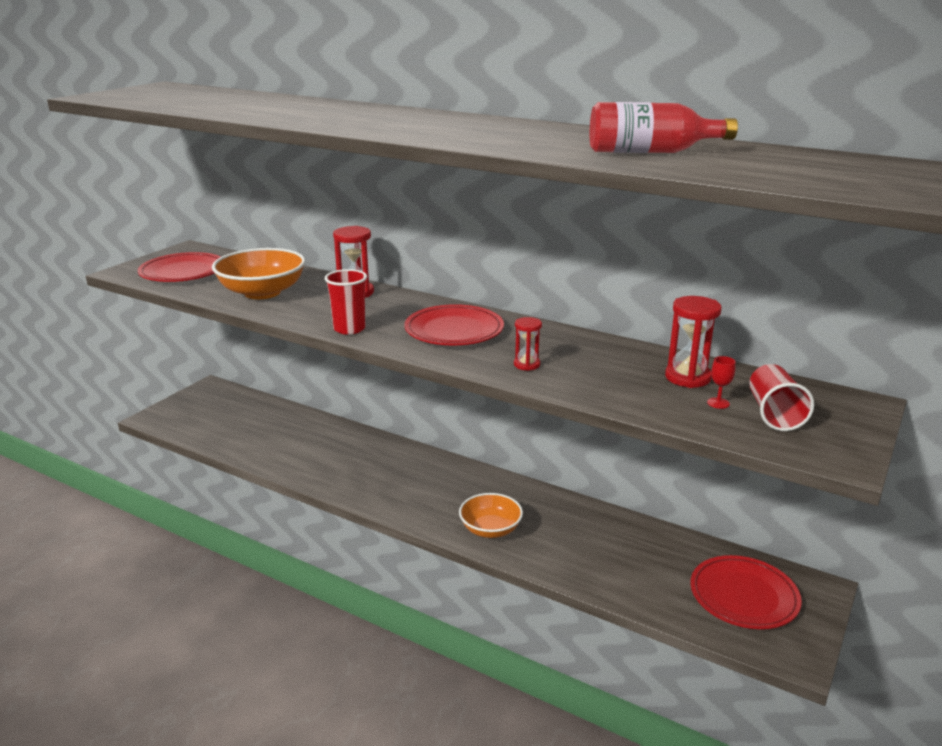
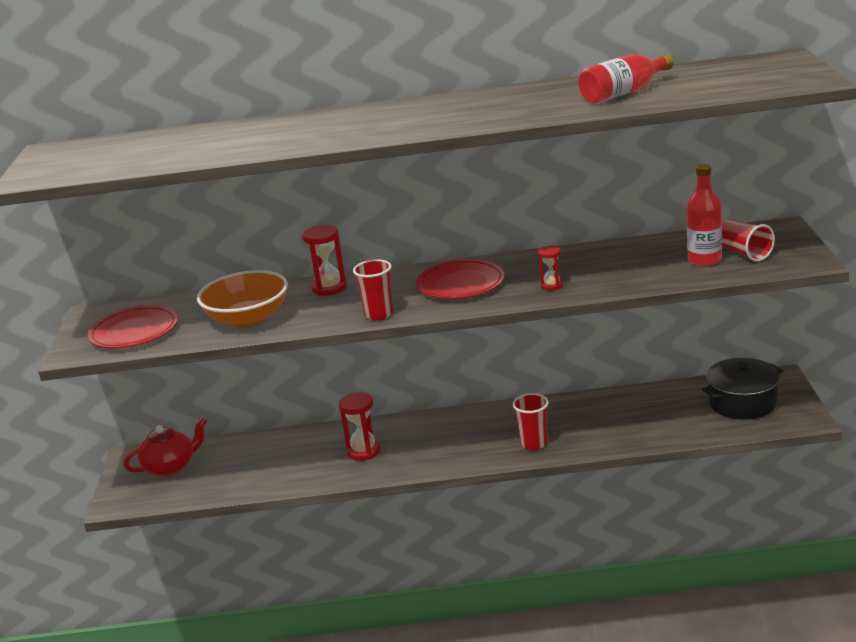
camera: 30 degrees left, 0 degrees up
orange bowl [459,493,523,538] -> red cup [513,393,549,450]
red hourglass [665,296,722,388] -> red hourglass moved to [339,392,380,461]
red plate [690,555,802,629] -> black pot [702,358,783,419]
red goblet [707,356,736,409] -> red bottle [687,164,722,266]
none -> red teapot [124,417,207,476]

